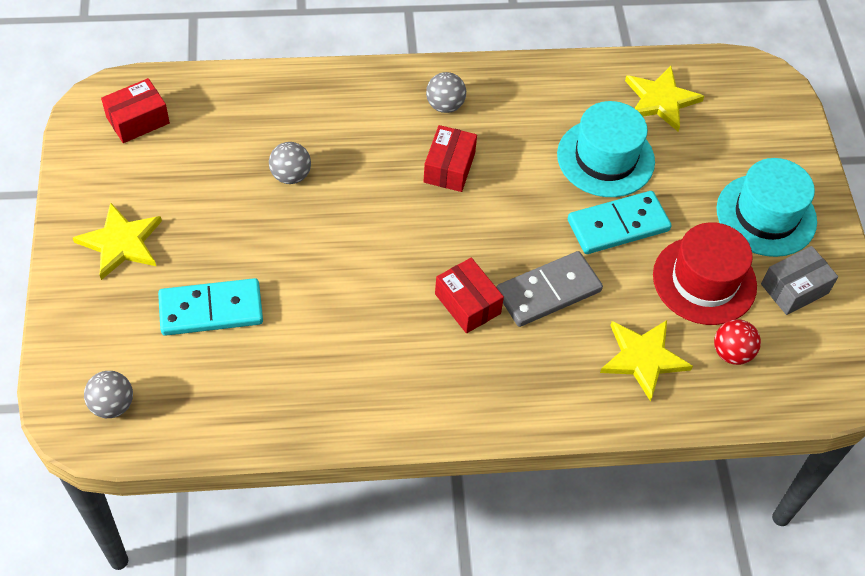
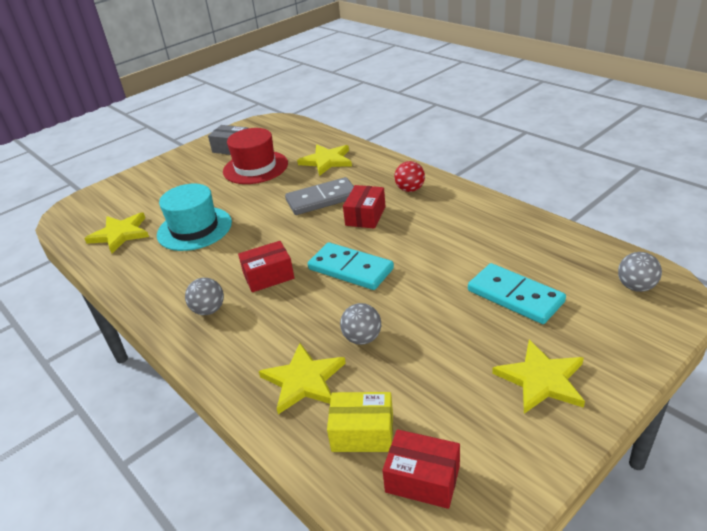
camera: 120 degrees left, 20 degrees down
grey domino [496,251,603,327] -> grey domino turned 45 degrees counterclockwise [285,177,354,215]
turquoise domino [568,191,672,254] -> turquoise domino moved to [308,242,394,290]
red ball [714,319,761,365] -> red ball moved to [394,161,425,192]
turquoise hat [717,158,817,257] -> none
none -> yellow star [259,343,346,414]
none -> yellow box [327,392,393,452]

